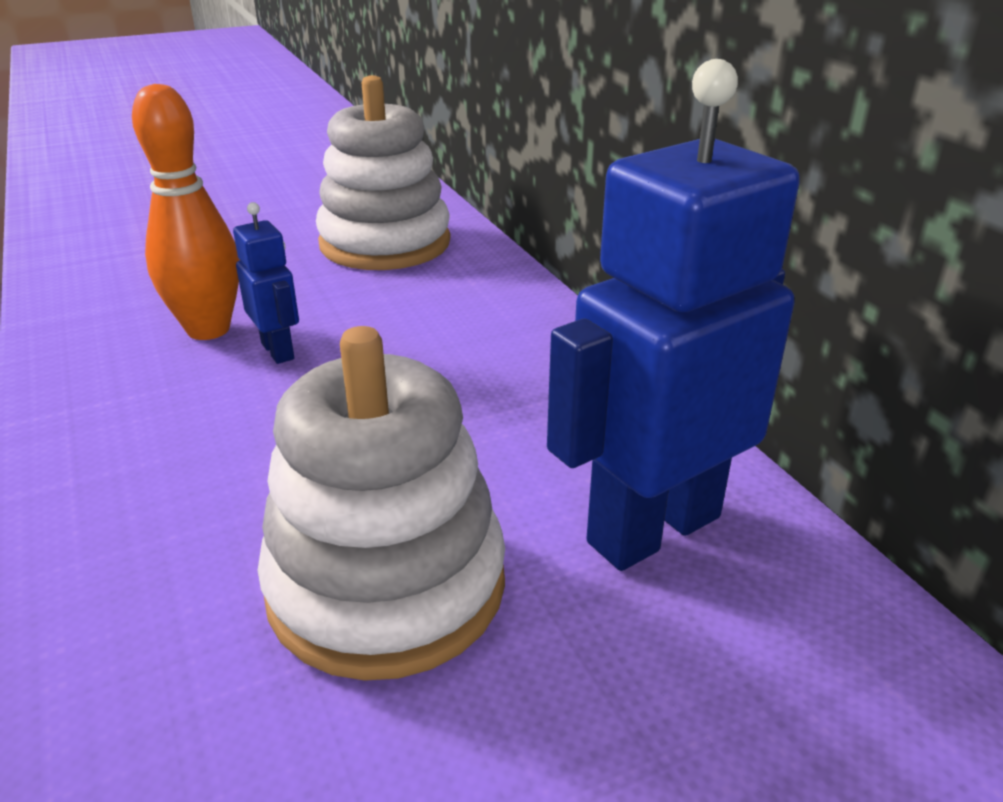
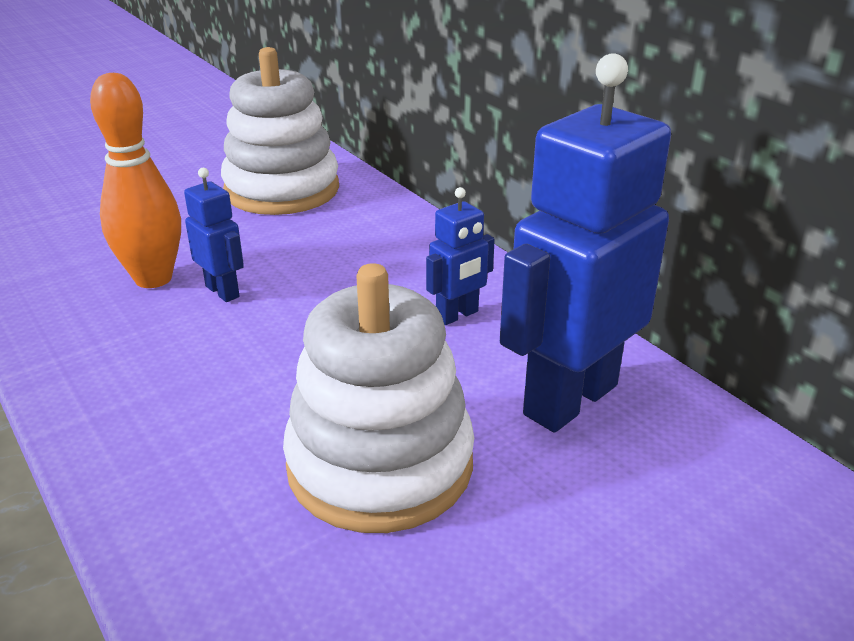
camera: 10 degrees left, 0 degrees up
none -> blue robot [426,187,495,325]

